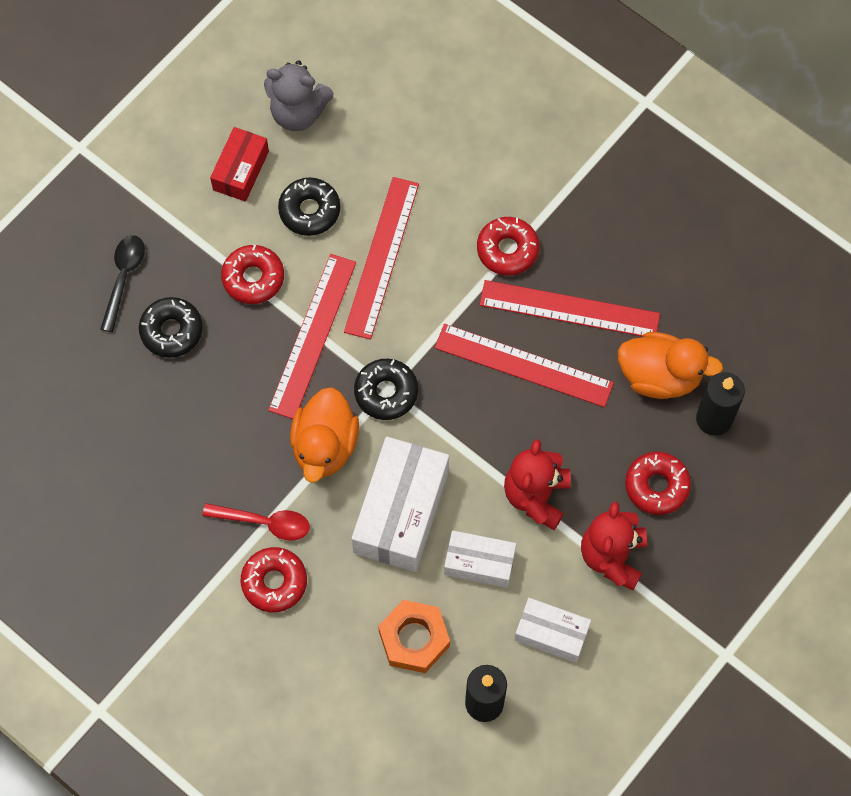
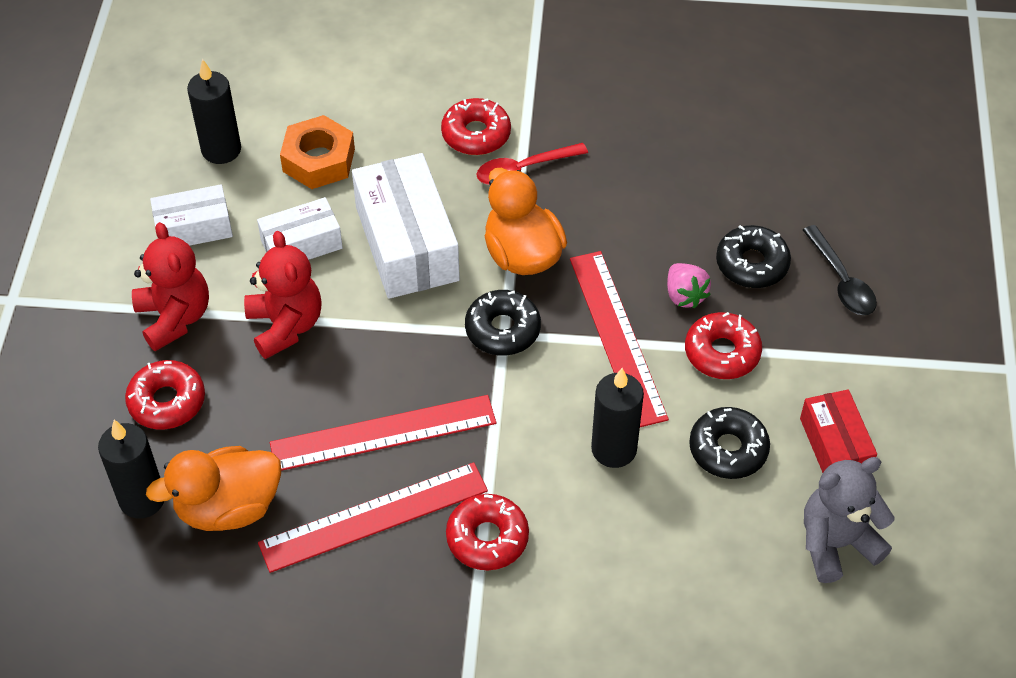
camera: 145 degrees right, 15 degrees down
red ruler [344,177,419,340] -> black candle [591,368,644,468]
none -> pink strawberry [667,263,711,309]

